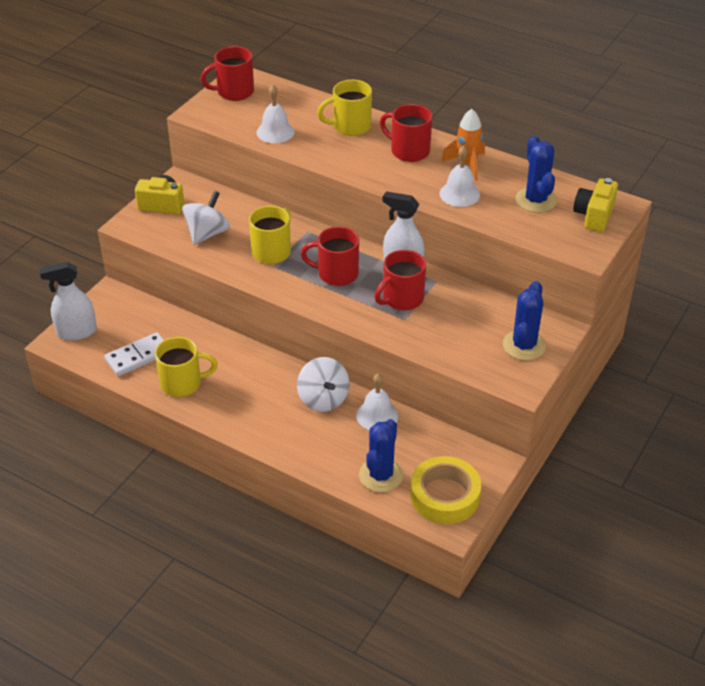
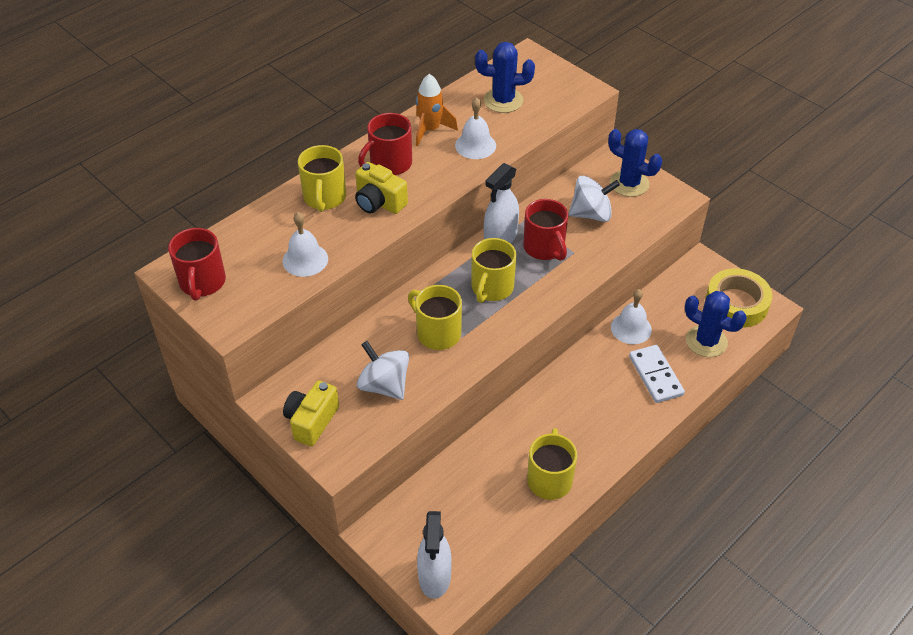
camera: 75 degrees left, 5 degrees up
white domino [104,332,164,376] -> white domino moved to [629,345,685,403]
white spinning top [297,357,350,412] -> white spinning top moved to [569,176,620,222]
red mug [301,227,359,286] -> yellow mug [472,238,516,303]
yellow camera [573,178,618,232] -> yellow camera moved to [355,162,408,214]

